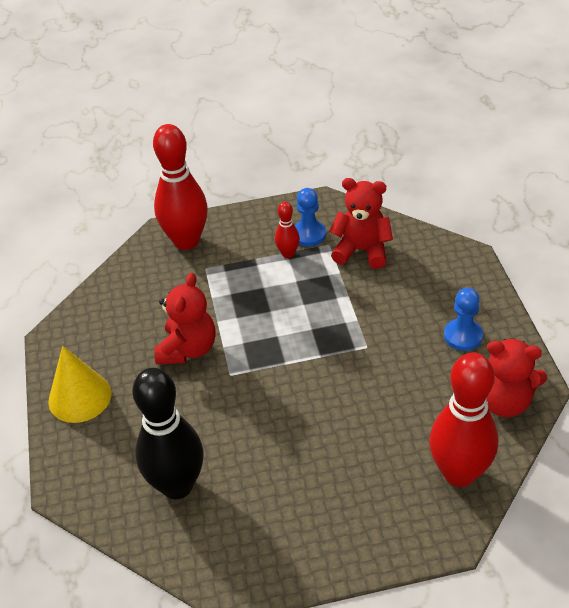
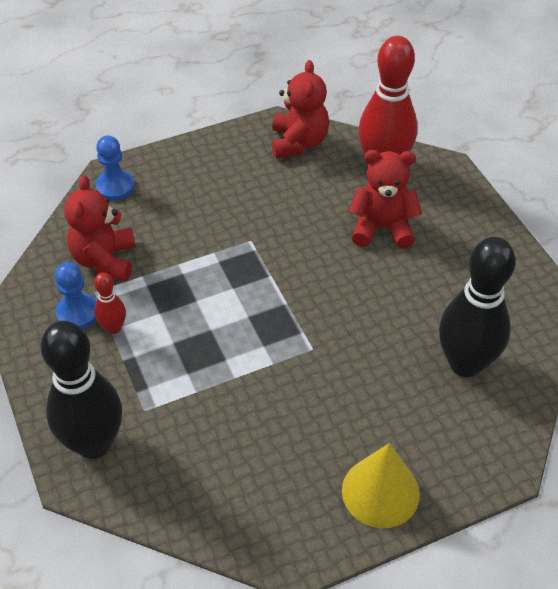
camera: 105 degrees left, 5 degrees up
red bowling pin [153,124,208,250] -> black bowling pin [40,321,122,459]
red teddy bear [154,273,216,364] -> red teddy bear moved to [348,150,422,249]
blue pawn [444,288,483,351] -> blue pawn moved to [96,135,135,201]

